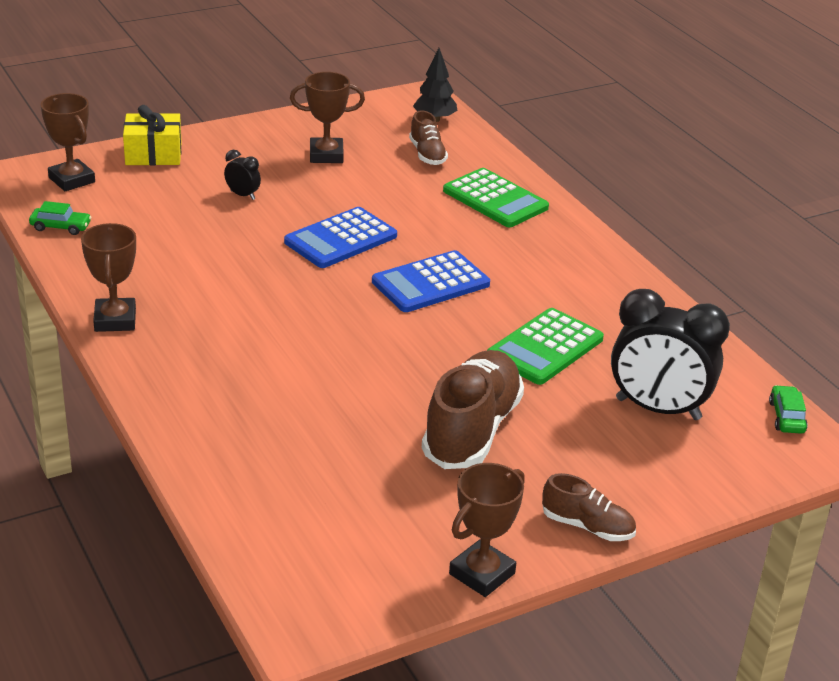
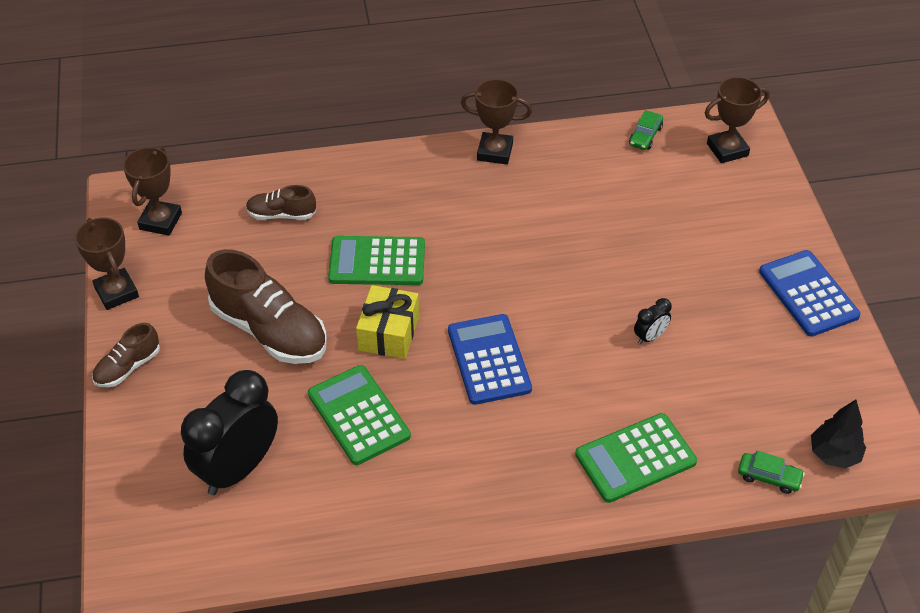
camera: 110 degrees right, 15 degrees up
yellow gift [123,105,182,165] -> yellow gift moved to [356,285,419,359]
black clock [224,150,261,200] -> black clock moved to [634,298,672,345]
blue calculator [284,207,397,268] -> blue calculator moved to [759,250,861,337]
brown trophy [290,72,365,163] -> brown trophy moved to [123,146,182,236]
brown shoe [409,111,448,165] -> brown shoe moved to [246,185,316,220]
green car [769,385,808,434] -> green car moved to [738,451,805,494]
none -> green calculator [328,236,425,285]

